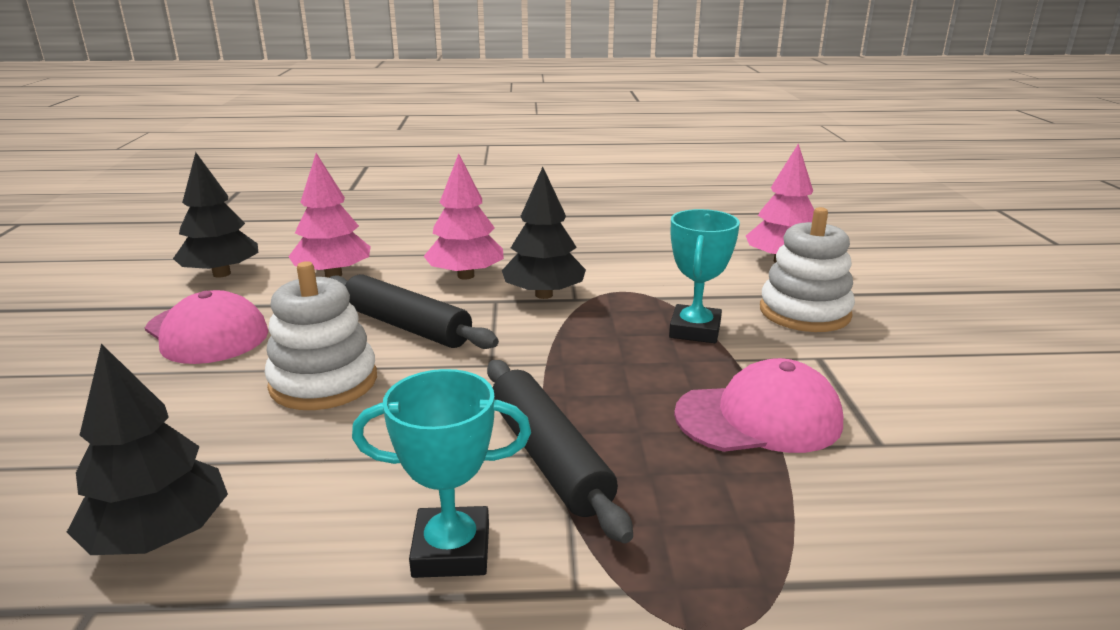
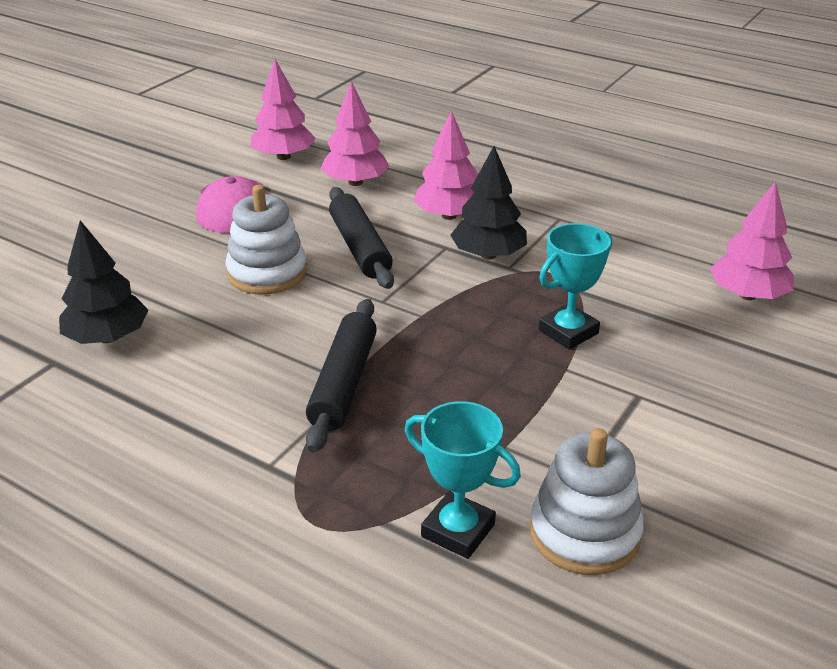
camera: 35 degrees right, 10 degrees up
black tree [173,152,258,278] -> pink tree [251,59,316,160]
turquoise trophy [352,369,531,578] -> turquoise trophy moved to [405,401,521,559]
pink cap [674,358,843,453] -> none
white stacking toy [760,207,855,332] -> white stacking toy moved to [530,428,644,575]

